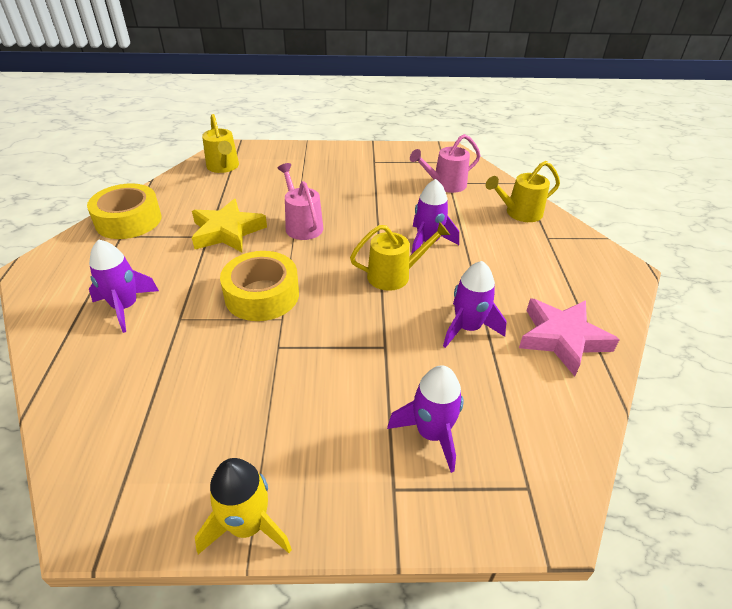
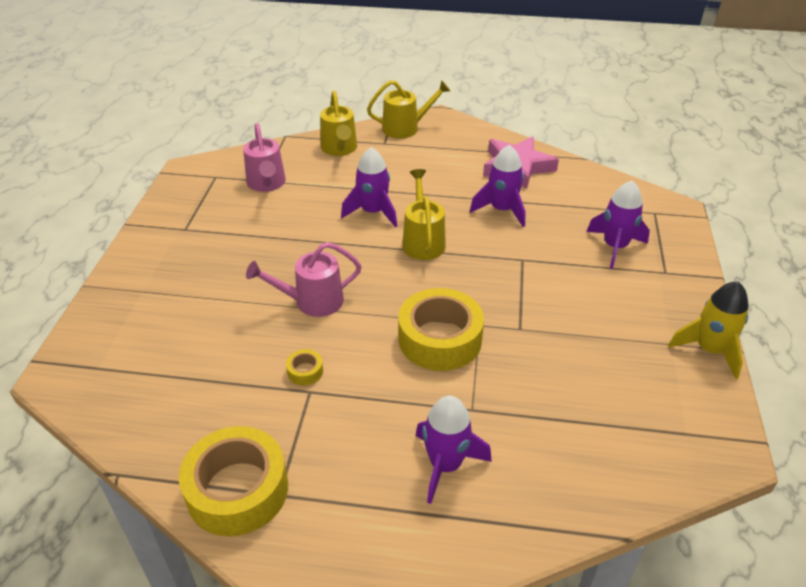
camera: 80 degrees left, 0 degrees up
yellow star [192,199,267,252] -> yellow tape [286,349,323,385]
yellow watering can [202,114,239,173] -> yellow watering can moved to [367,80,450,139]

